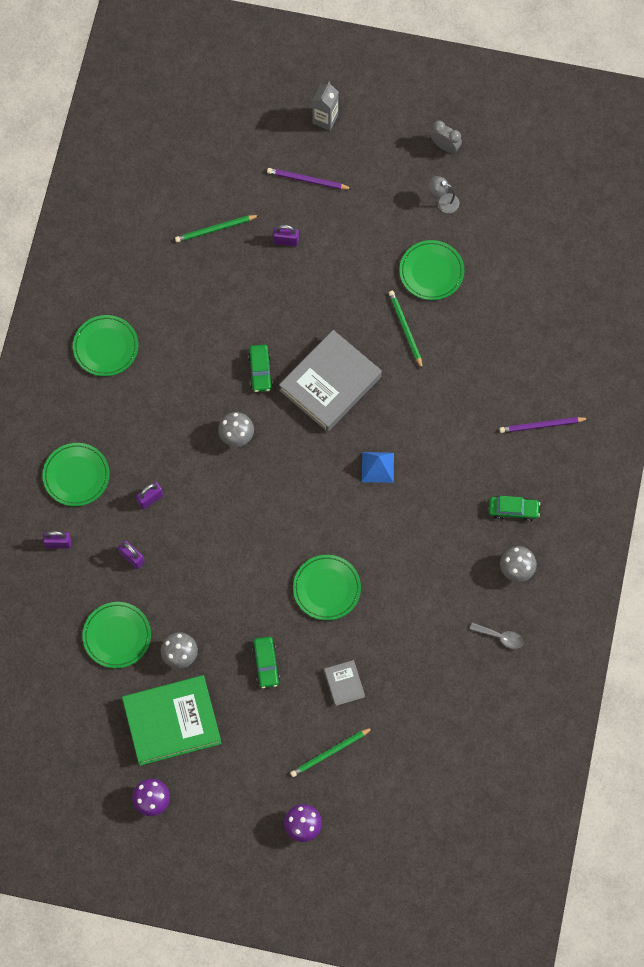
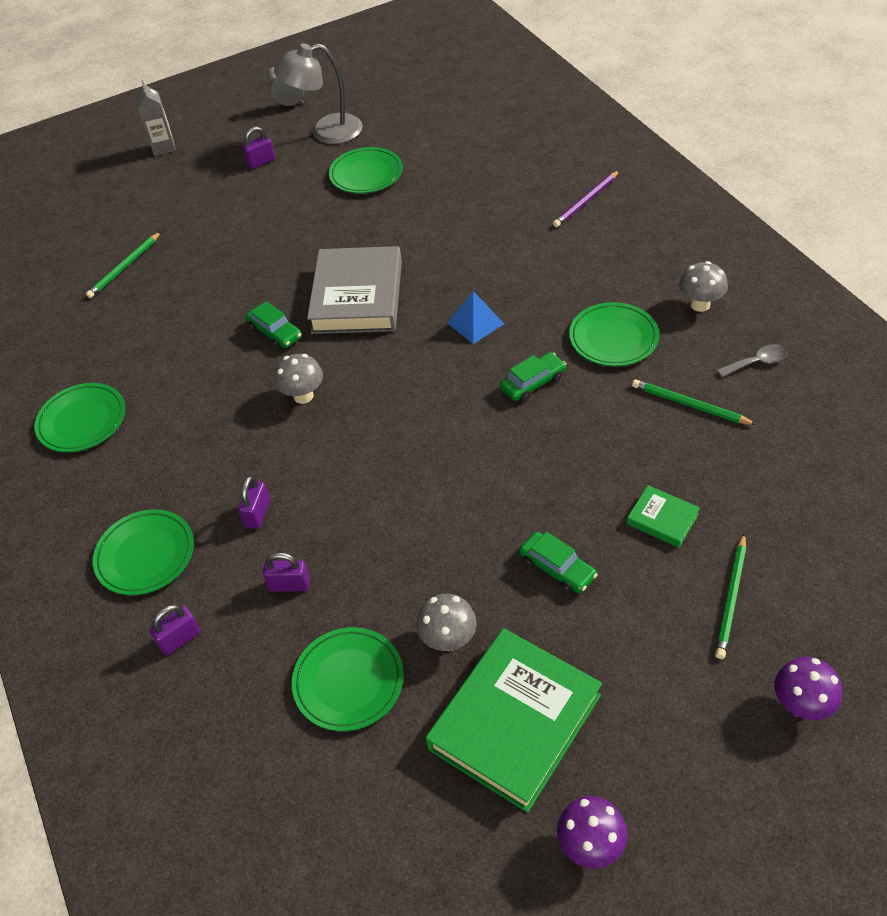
camera: 35 degrees left, 20 degrees down
purple pencil [267,168,352,189] -> none
purple padlock [273,225,299,247] -> purple padlock moved to [242,127,275,169]
green plate [293,555,361,620] -> green plate moved to [569,302,659,366]
grey book [324,660,365,706] -> green book [627,485,700,548]
green pencil [389,291,423,369] -> green pencil moved to [632,379,757,425]
grey lamp [429,176,459,213] -> grey lamp [274,43,363,144], size x2.08
green car [489,496,540,521] -> green car moved to [500,352,566,402]

